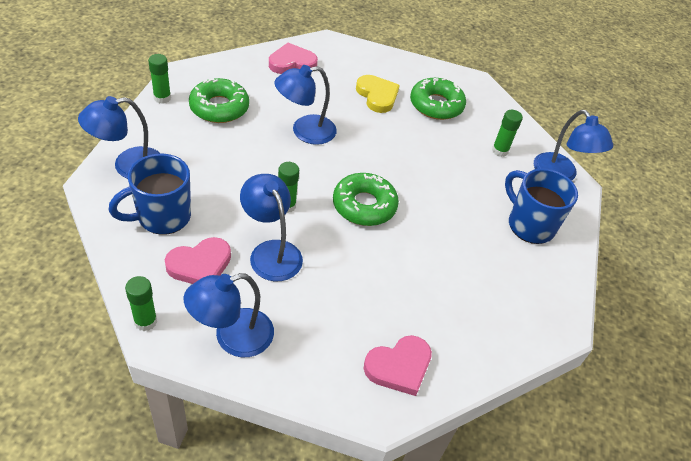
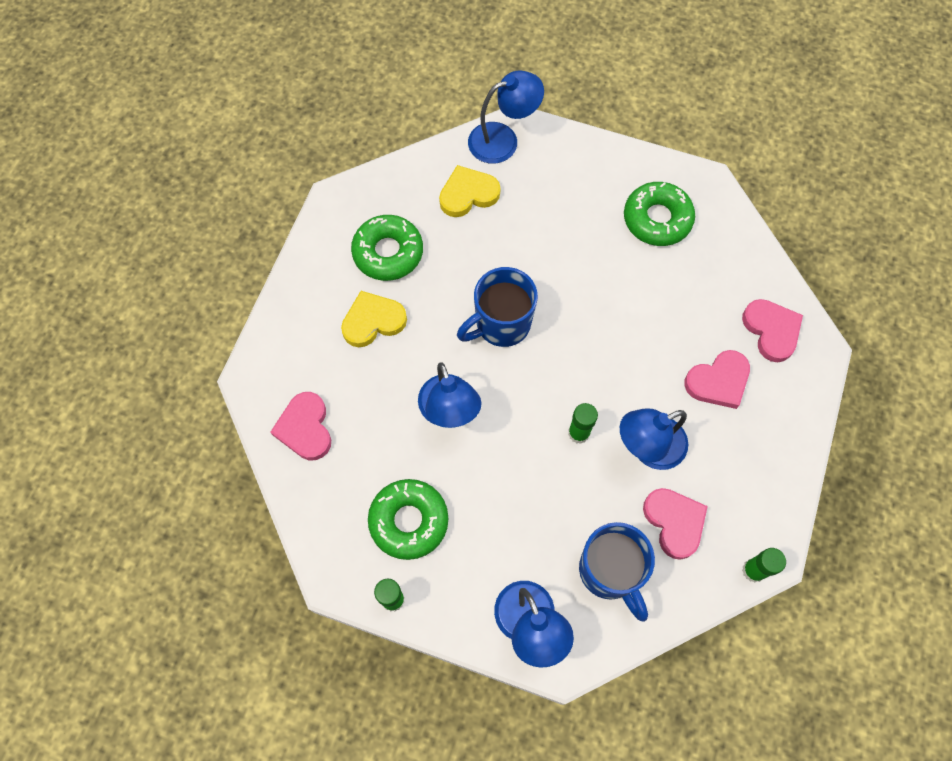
camera: 80 degrees left, 20 degrees up
blue lamp [184,273,274,357] -> none
green donut [333,173,399,226] -> green donut moved to [624,182,695,246]
green glue stick [492,110,523,157] -> yellow heart [439,165,501,217]
blue mug [505,168,578,244] -> blue mug moved to [457,267,538,347]
none -> pink heart [685,350,750,409]

